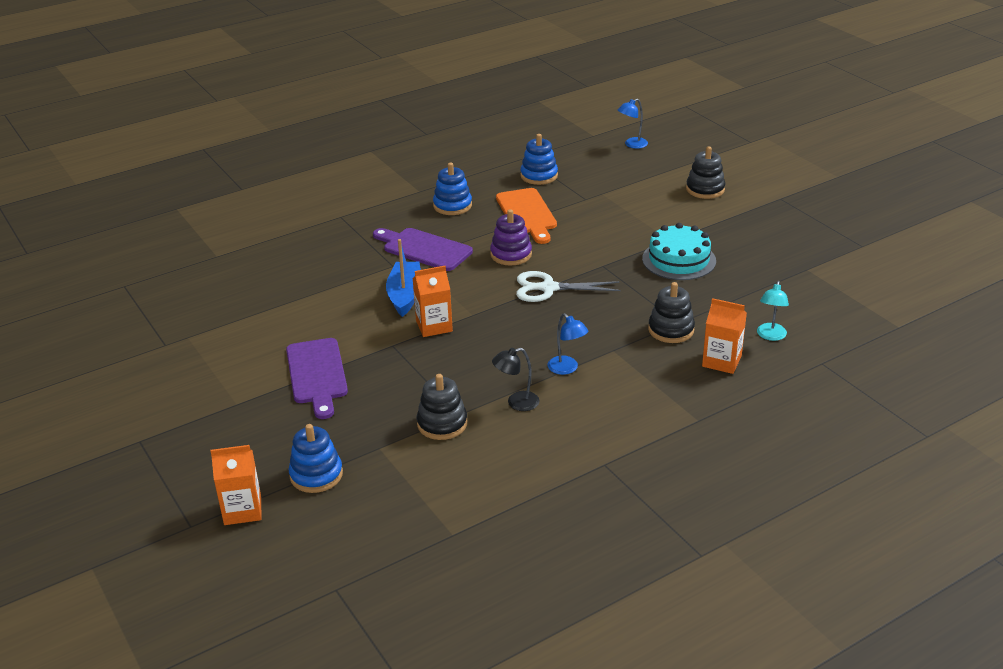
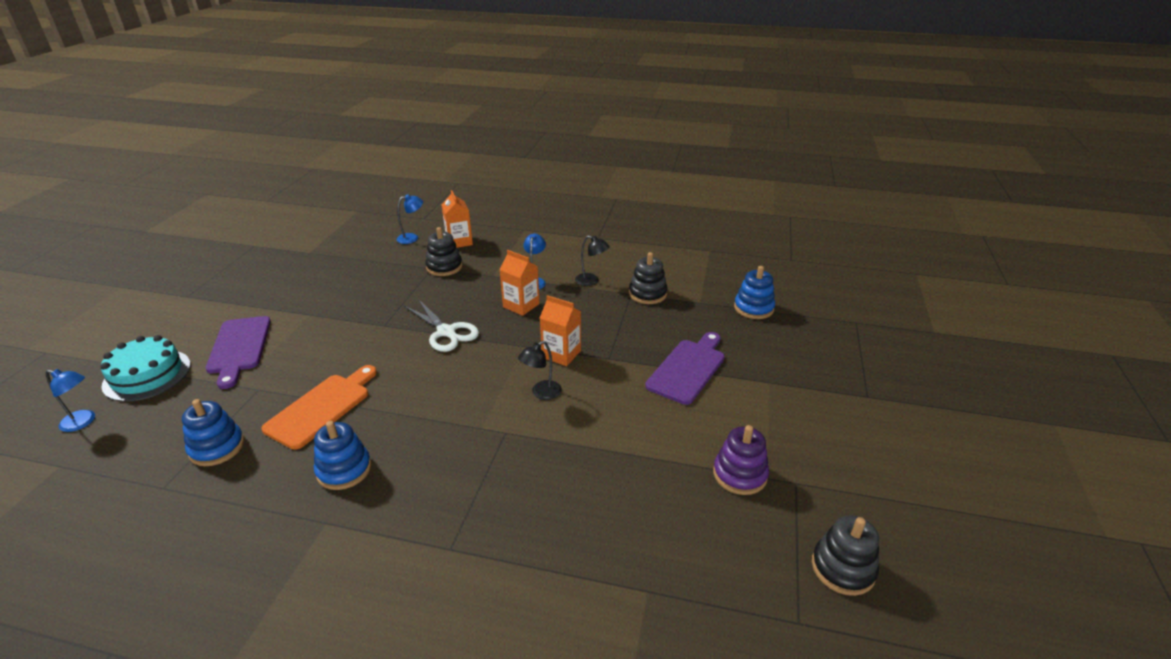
camera: 135 degrees left, 0 degrees up
orange carton [210,445,262,525] -> orange carton moved to [499,250,540,316]
purple cutting board [373,228,473,271] -> purple cutting board moved to [206,316,271,389]
blue boat [386,239,421,317] -> black lamp [518,341,562,400]
purple stacking toy [490,209,532,265] -> purple stacking toy moved to [713,425,769,495]
turquoise cake [642,223,716,280] -> turquoise cake moved to [100,335,191,402]
black stacking toy [686,146,725,199] -> black stacking toy moved to [812,515,879,596]
turquoise lamp [757,281,789,341] -> blue lamp [397,194,423,244]

